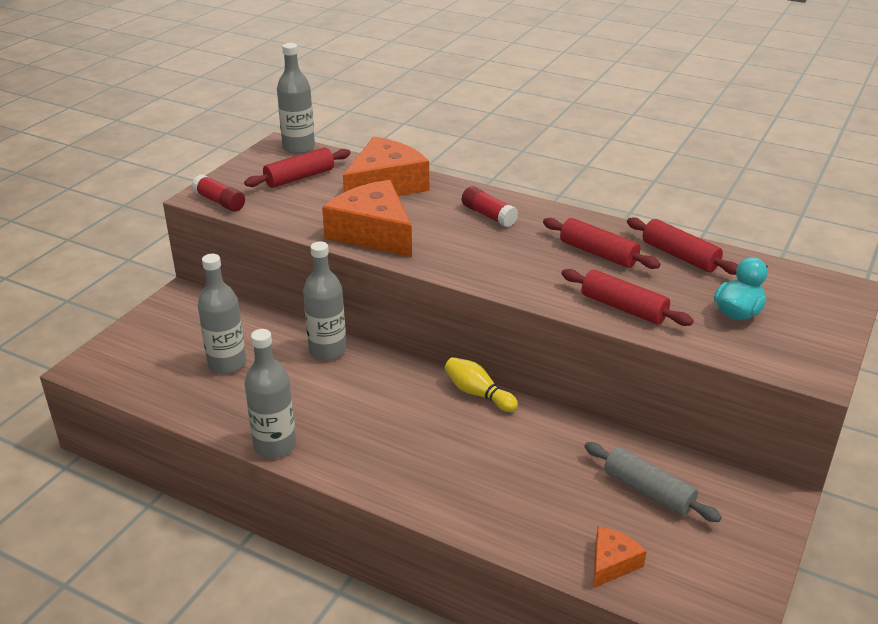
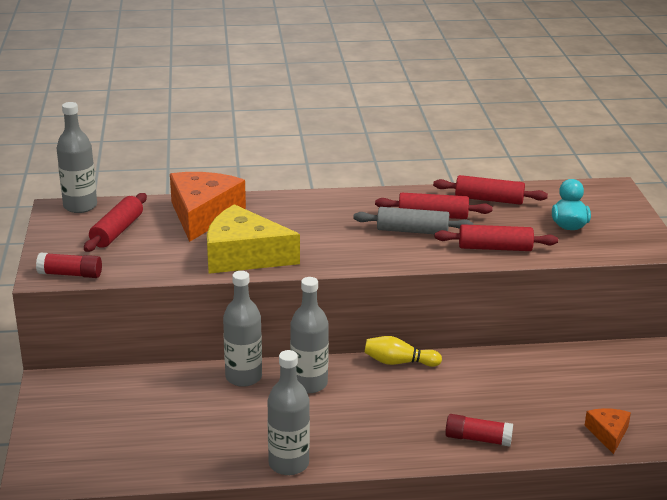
camera: 35 degrees left, 5 degrees down
grey bottle [198,254,246,374] -> grey bottle moved to [290,277,329,393]
orange cheese [322,180,412,257] -> yellow cheese [207,204,300,274]
red glue stick [462,186,518,227] -> red glue stick moved to [445,414,513,447]
grey rolling pin [585,442,722,522] -> grey rolling pin moved to [353,207,474,234]

